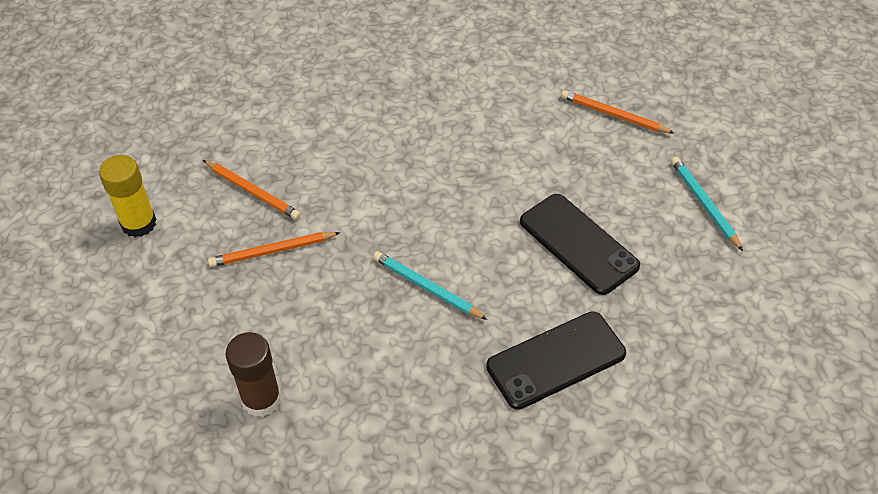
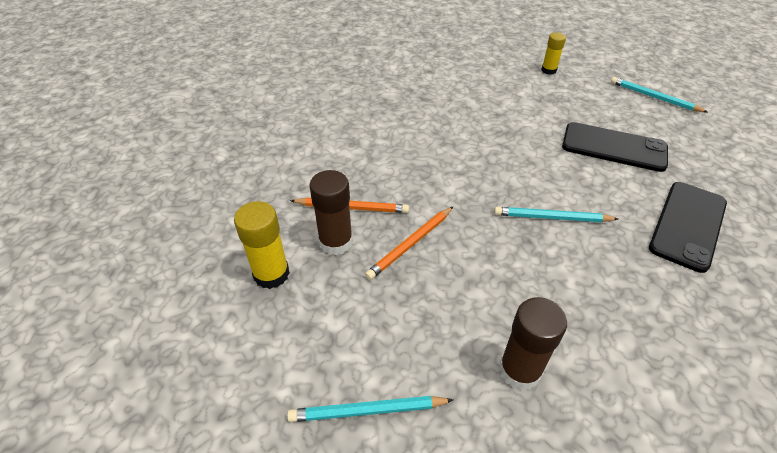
camera: 30 degrees left, 5 degrees down
orange pencil [561,90,675,134] -> yellow glue stick [541,32,566,75]
none -> turquoise pencil [287,396,453,422]
none -> brown glue stick [309,170,353,255]

